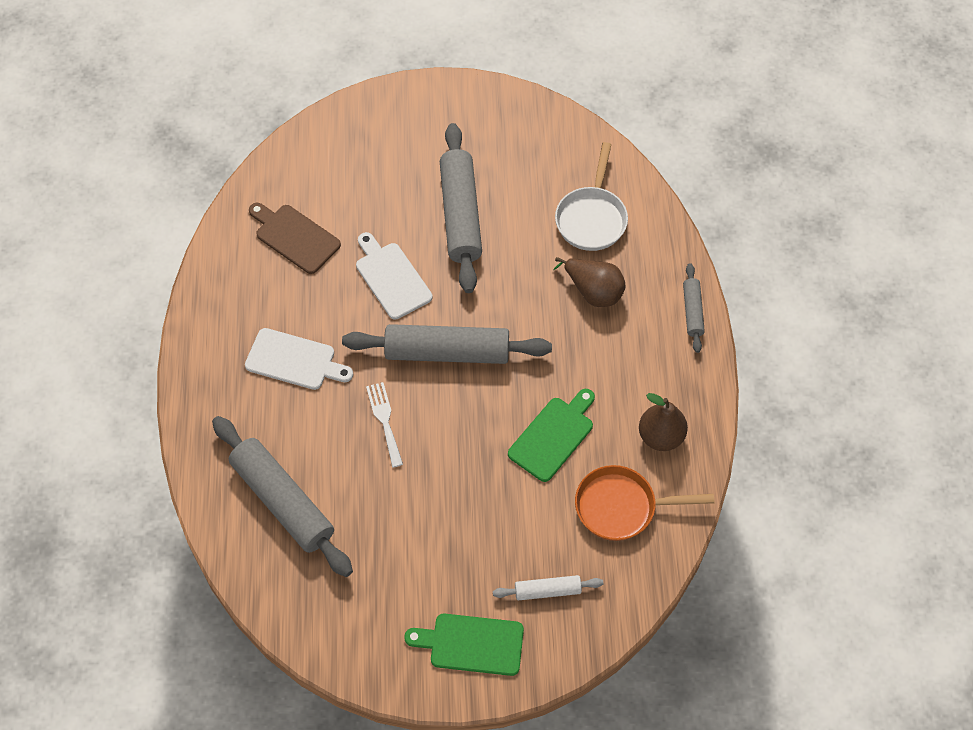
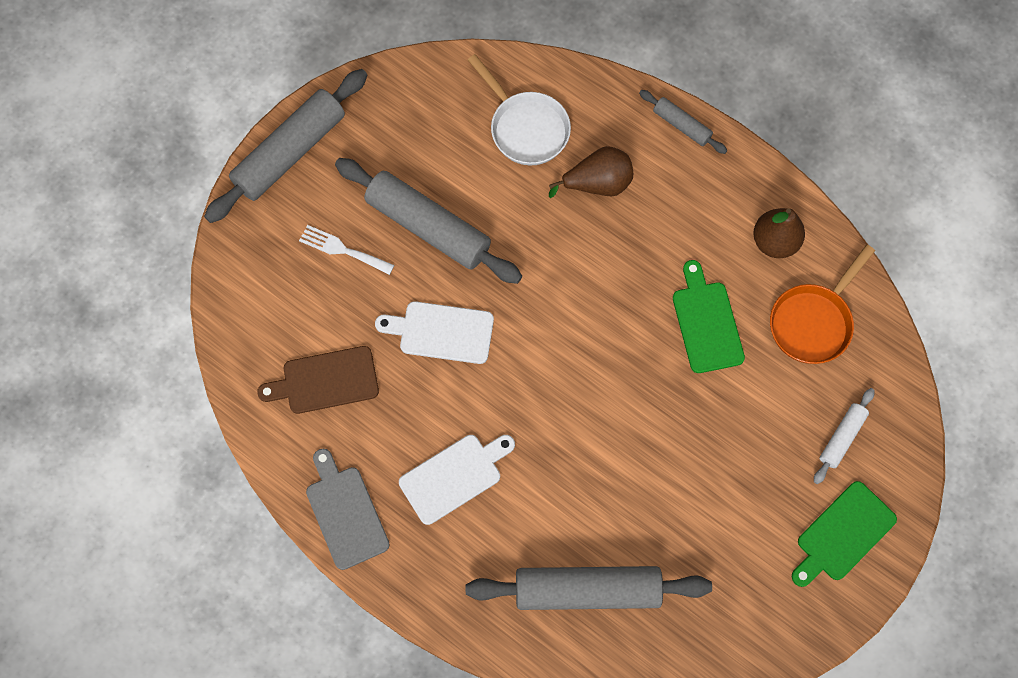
camera: 50 degrees left, 10 degrees up
grey rolling pin [342,324,552,364] -> grey rolling pin moved to [204,69,367,223]
white fork [366,382,403,467] -> white fork moved to [299,225,394,275]
none -> grey cutting board [306,449,390,570]

